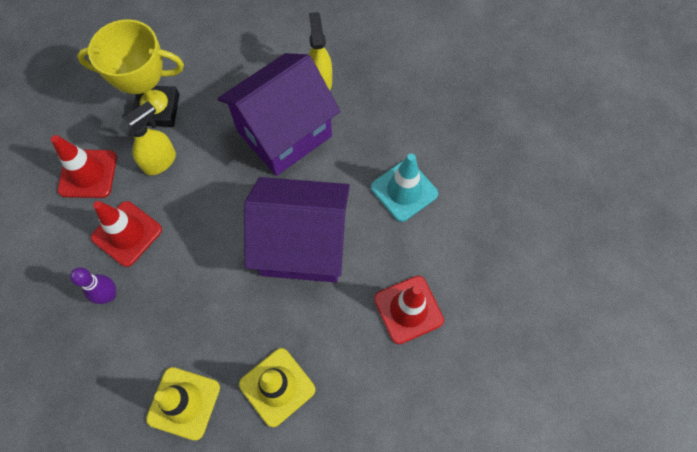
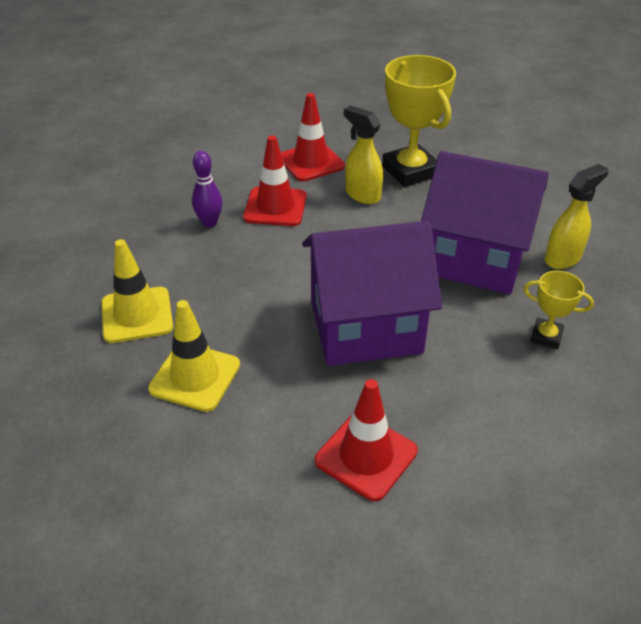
camera: 60 degrees right, 25 degrees down
yellow spray bottle [119,101,176,175] -> yellow spray bottle turned 150 degrees counterclockwise [344,105,383,204]
purple house [244,177,350,282] -> purple house turned 75 degrees counterclockwise [302,221,442,366]
turquoise traffic cone [371,153,438,222] -> none
none -> yellow trophy [524,271,594,349]

